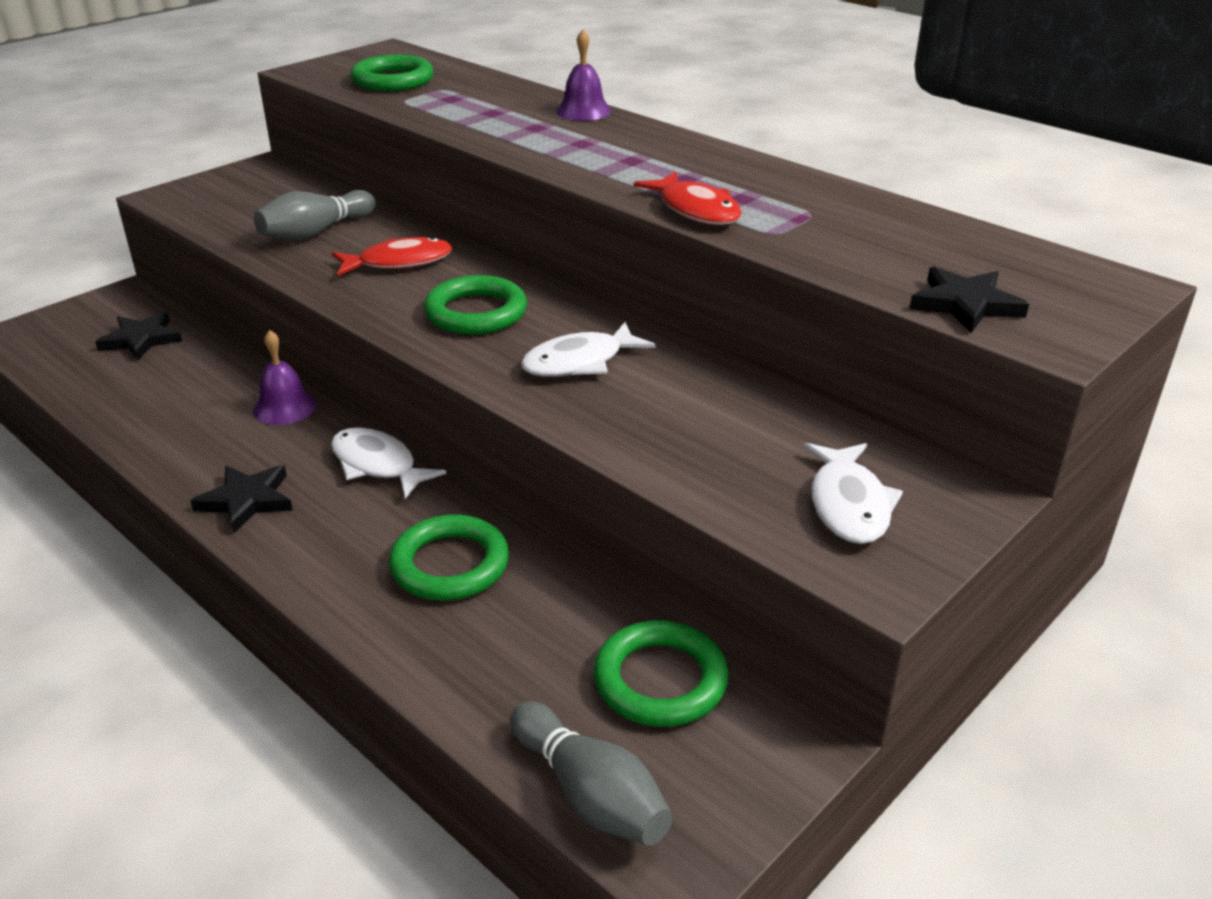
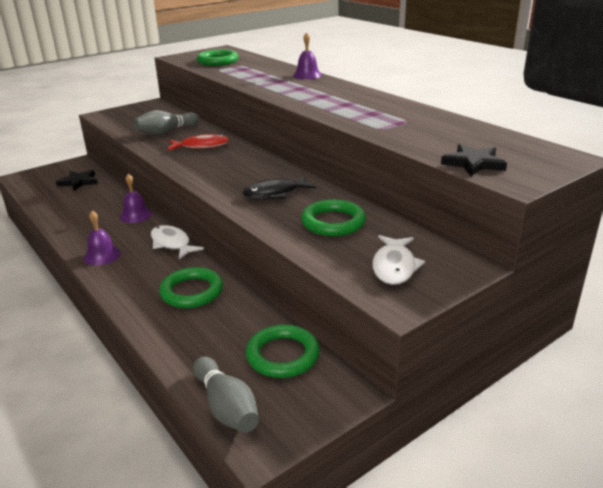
camera: 10 degrees right, 5 degrees down
black star [190,465,293,534] -> purple bell [84,210,121,265]
green ring [424,275,527,335] -> green ring moved to [301,199,366,236]
white fish [521,322,656,377] -> black fish [243,175,316,199]
red fish [633,172,742,225] -> none

